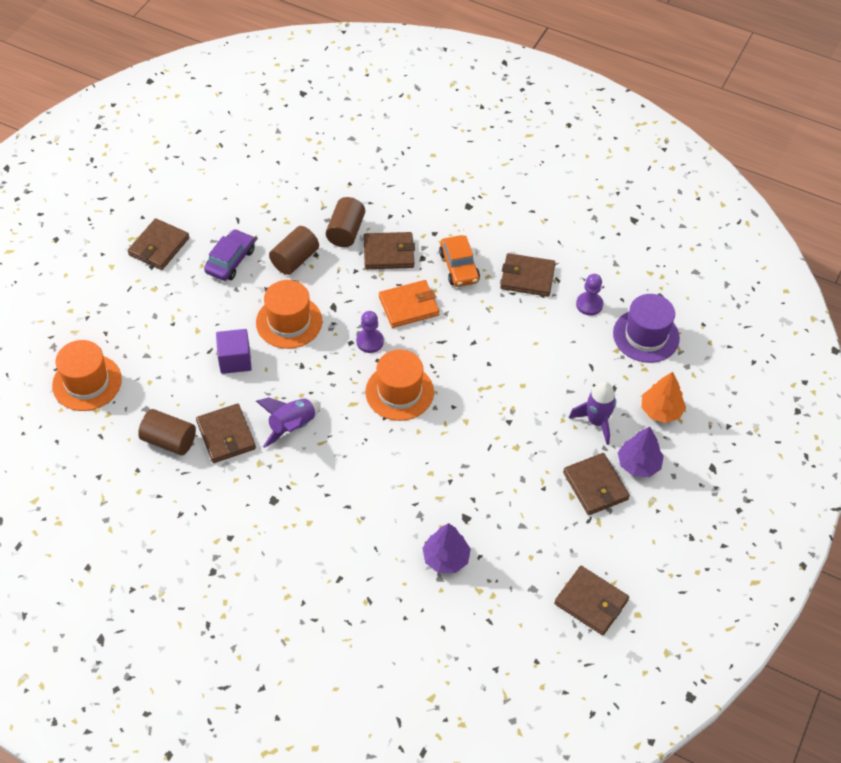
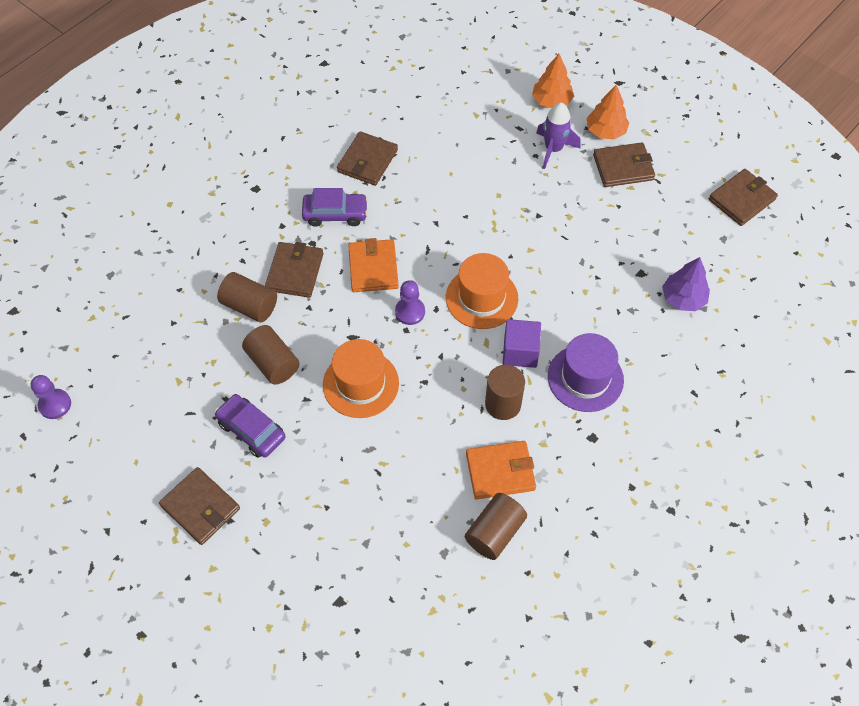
camera: 75 degrees left, 5 degrees up
orange hat [52,340,122,411] -> none
brown wallet [196,403,256,463] -> orange wallet [466,441,536,499]
purple cube [216,329,252,374] -> purple cube moved to [503,319,541,368]
purple rocket [256,397,321,448] -> brown cylinder [485,365,525,420]
orange car [439,235,480,287] -> purple car [302,188,368,227]
purple pawn [576,274,603,316] -> purple pawn moved to [31,375,71,419]
purple hat [613,294,680,363] -> purple hat moved to [548,333,624,412]
purple tree [618,427,664,477] -> orange tree [587,85,629,140]

